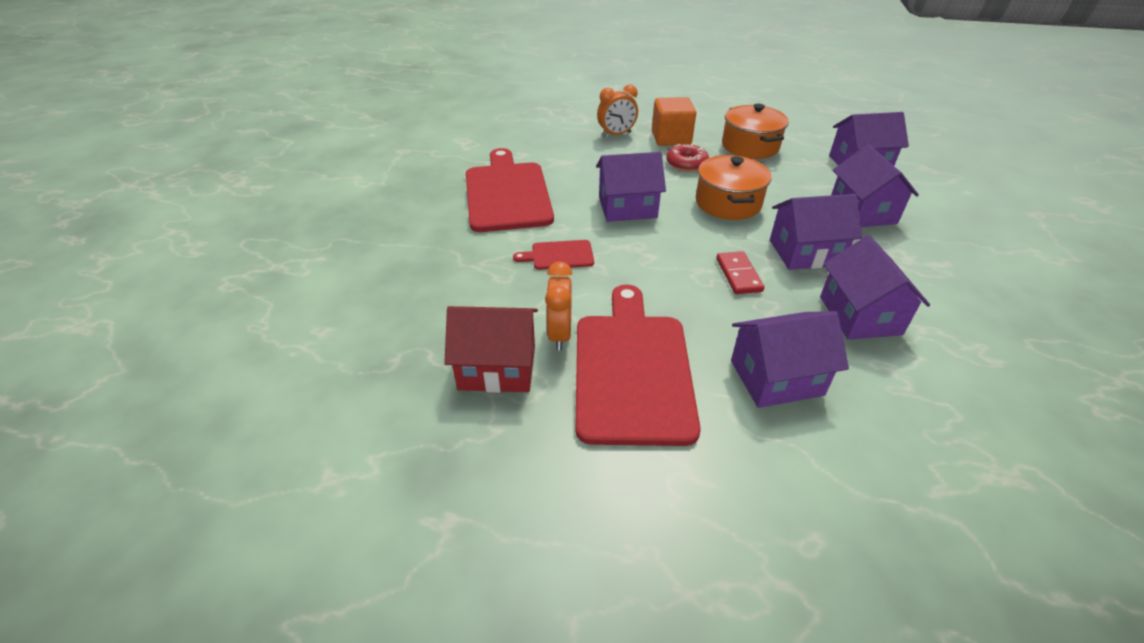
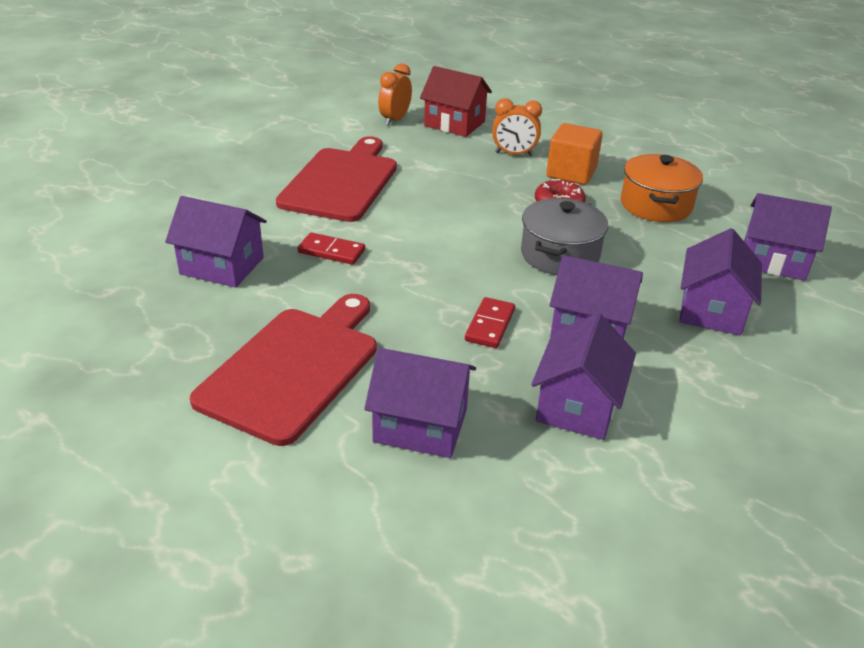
camera: 25 degrees right, 5 degrees down
red house [444,306,538,393] -> red house moved to [420,66,492,137]
red cutting board [513,240,594,270] -> red domino [298,232,365,265]
orange clock [545,262,572,351] -> orange clock moved to [378,63,412,126]
purple house [596,152,666,222] -> purple house moved to [165,196,267,288]
orange pot [696,155,772,220] -> grey pot [521,198,608,275]

